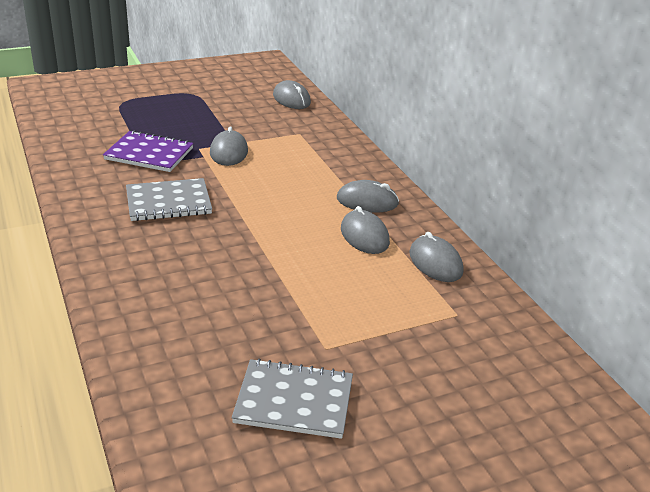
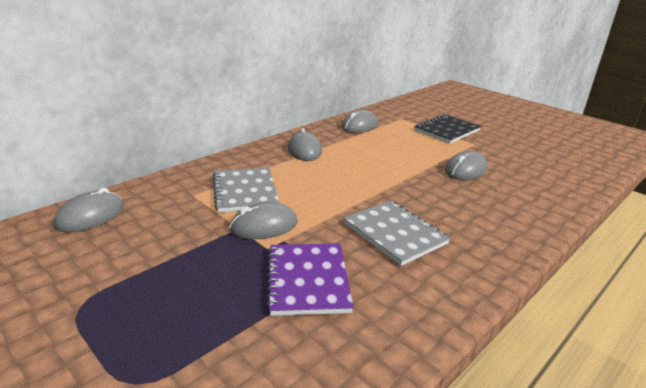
camera: 110 degrees left, 5 degrees down
grey notebook [232,359,353,439] -> grey notebook moved to [213,167,280,213]
grey mouse [341,206,390,254] -> grey mouse moved to [445,151,488,180]
none -> black notebook [414,114,481,143]

